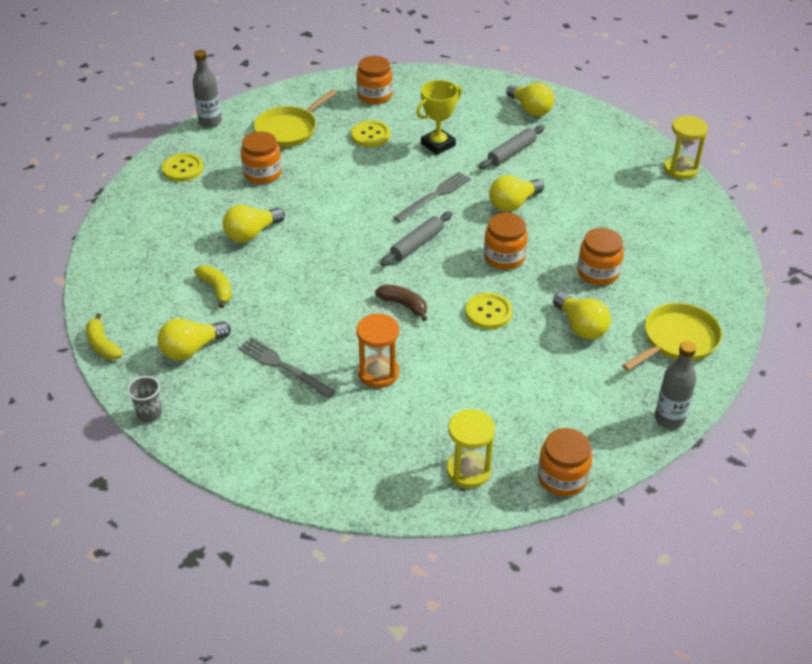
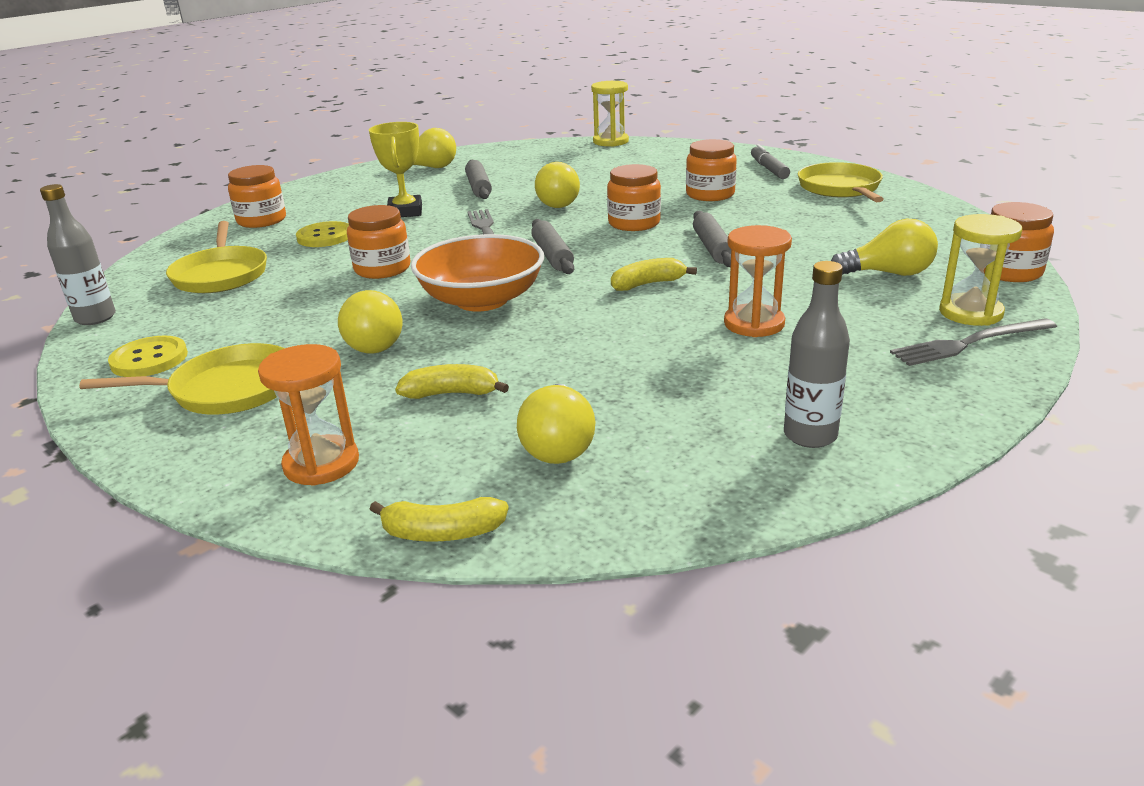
camera: 55 degrees left, 15 degrees down
grey cup [127,376,162,422] -> none
grey fork [238,337,335,398] -> grey fork moved to [890,318,1057,366]
orange jar [241,131,282,184] -> orange jar moved to [347,205,410,279]
brown banana [375,284,427,321] -> yellow banana [611,258,697,291]
yellow button [466,293,513,329] -> grey rolling pin [693,211,731,267]
yellow light bulb [553,292,611,340] -> yellow light bulb moved to [831,219,938,276]
grey bottle [655,341,697,429] -> grey bottle moved to [784,261,850,448]
none -> yellow pan [79,343,285,414]
none -> orange hourglass [258,344,359,486]
none -> orange bowl [411,234,544,312]
none -> grey marker [751,144,790,179]

